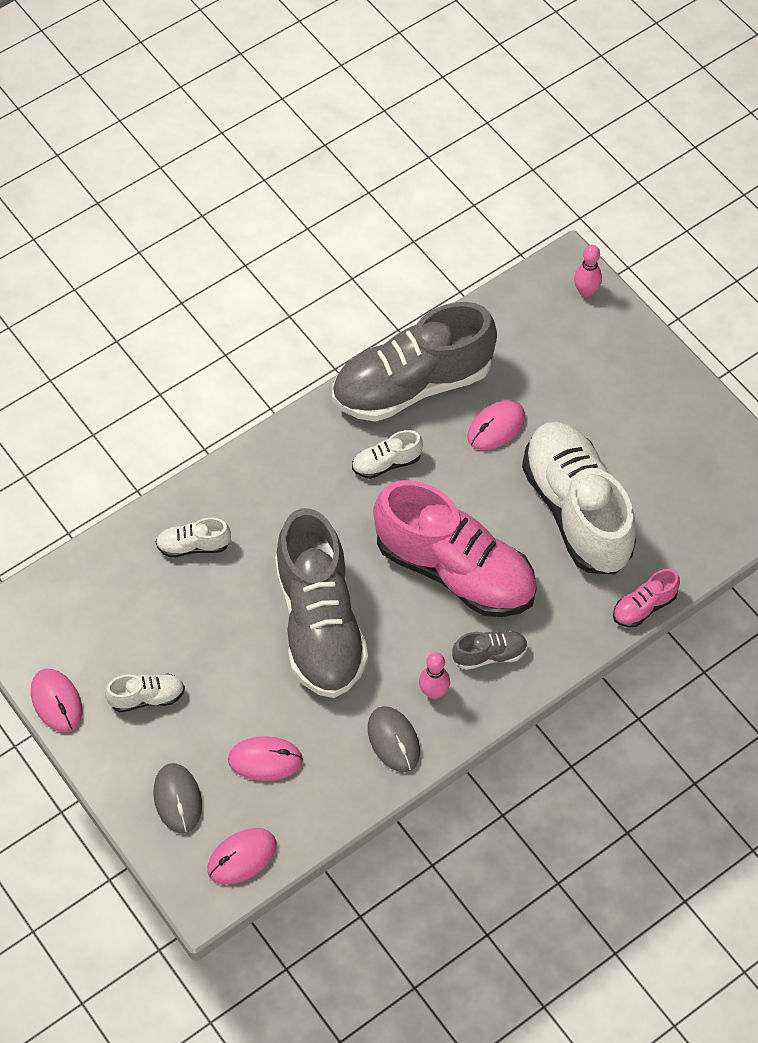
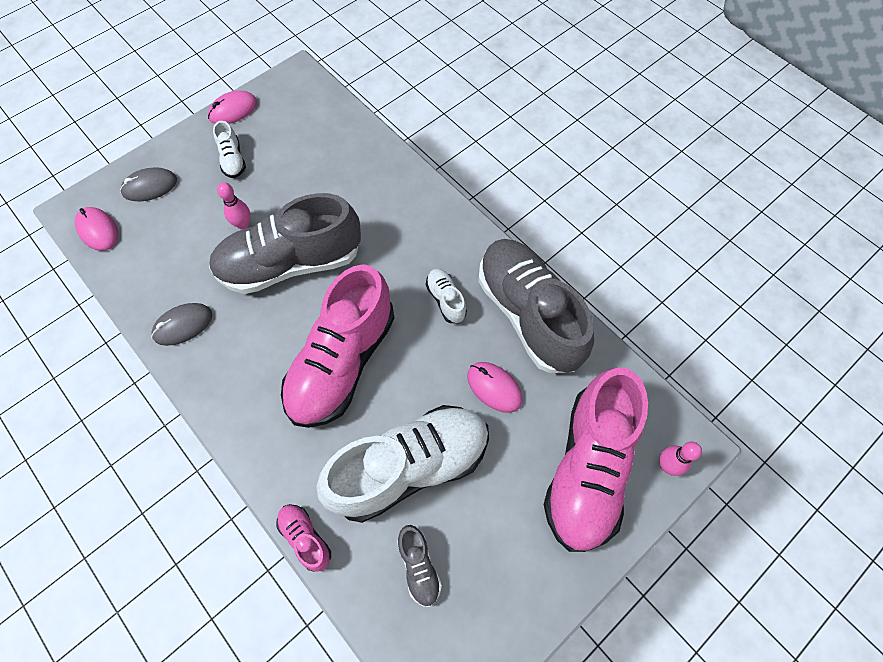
camera: 85 degrees right, 5 degrees up
white shoe [156,518,231,558] -> none
pink mouse [228,736,303,781] -> none
pink bowling pin [419,652,450,699] -> pink bowling pin moved to [217,182,250,230]
grey shoe [452,631,528,670] -> grey shoe moved to [397,525,442,607]
none -> pink shoe [544,368,648,552]

